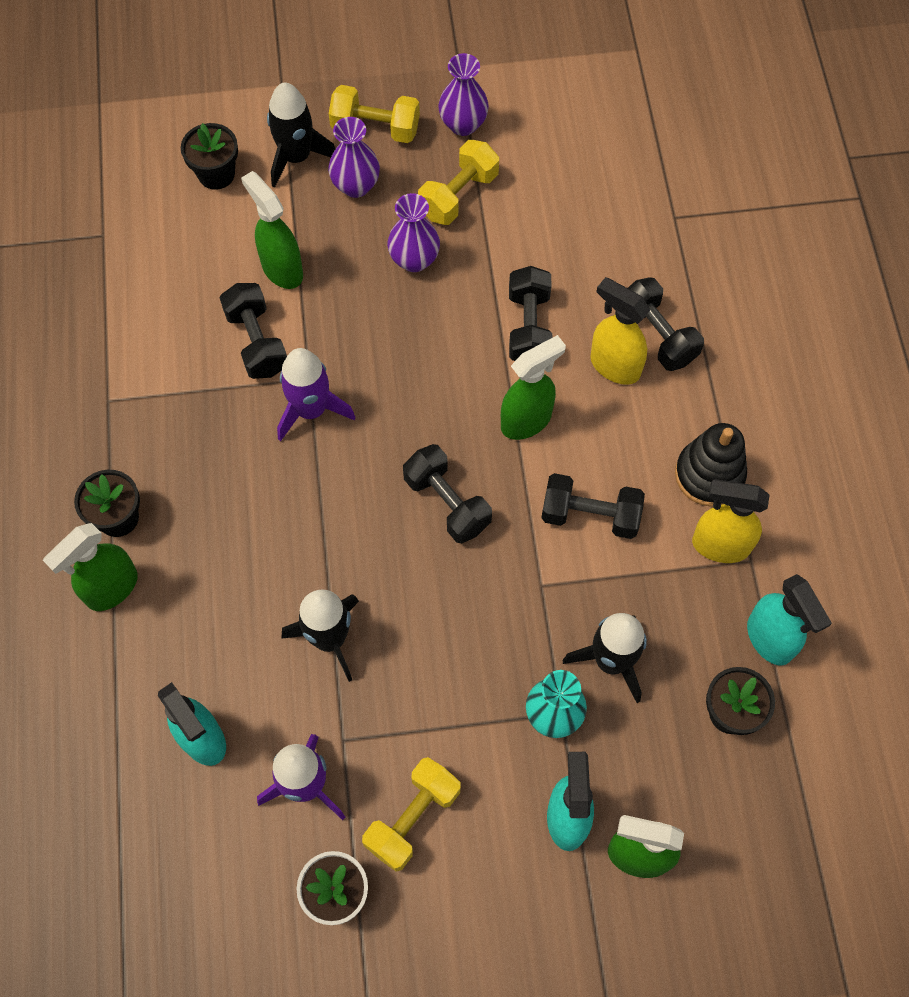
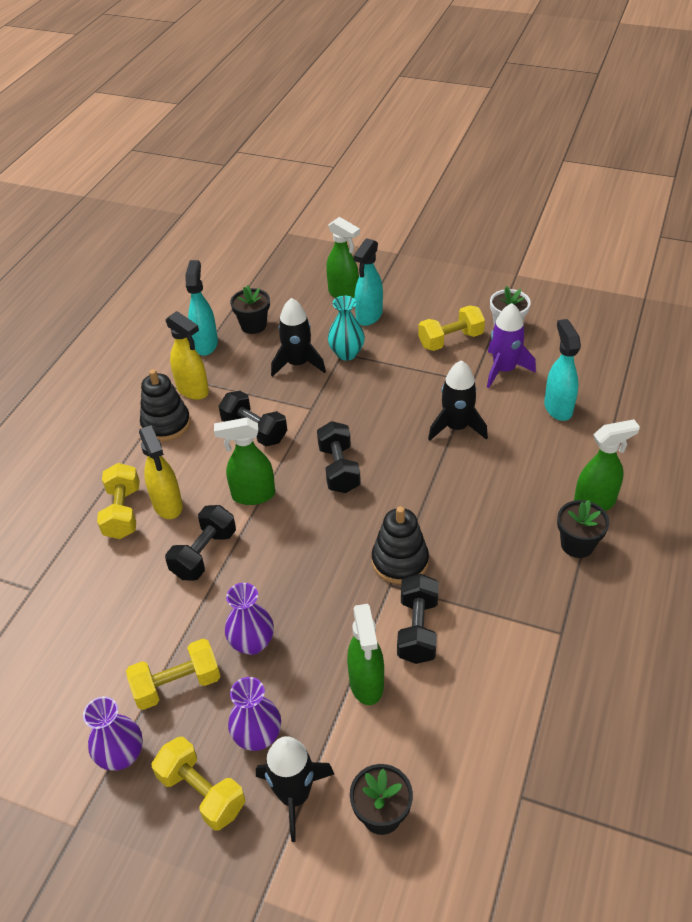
camera: 150 degrees left, 20 degrees down
purple rocket [277,348,356,442] -> black stacking toy [372,506,429,584]
black dumbbell [628,277,704,371] -> yellow dumbbell [97,463,140,539]

